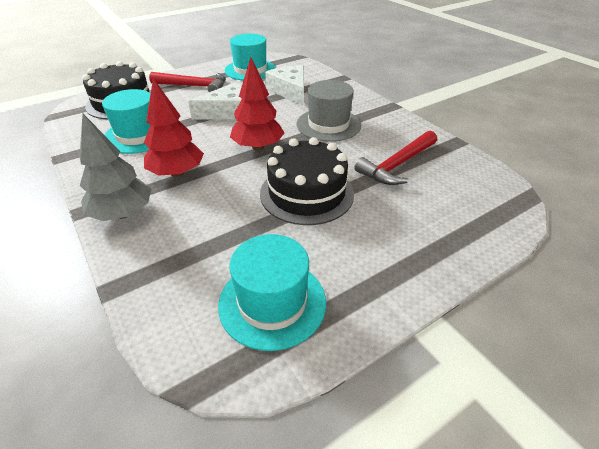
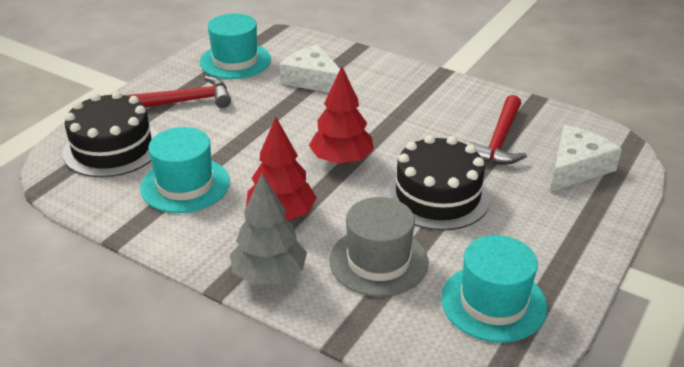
camera: 25 degrees left, 5 degrees down
white cheese [188,83,242,120] -> white cheese moved to [550,125,622,192]
grey hat [296,80,361,142] -> grey hat moved to [329,197,428,297]

